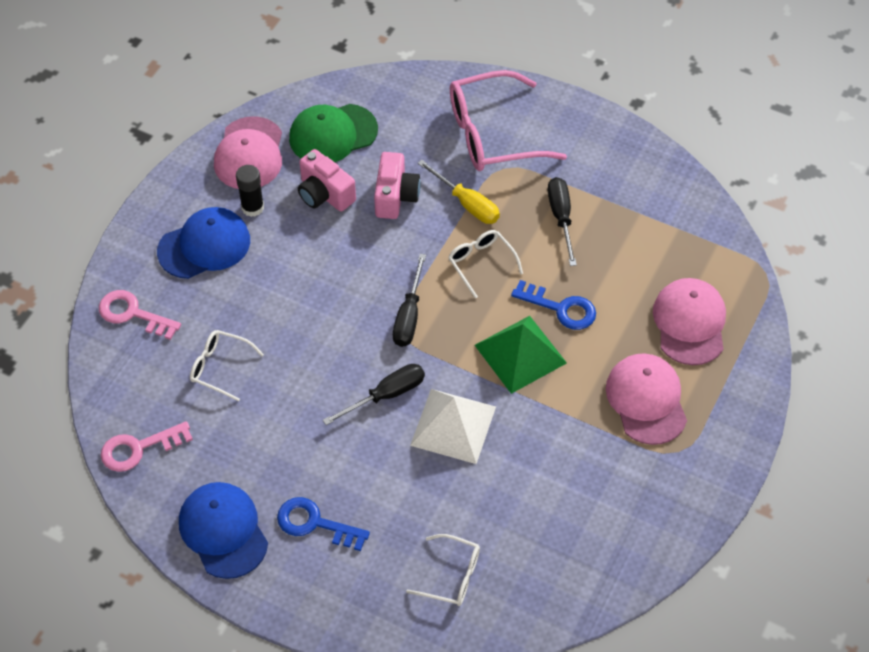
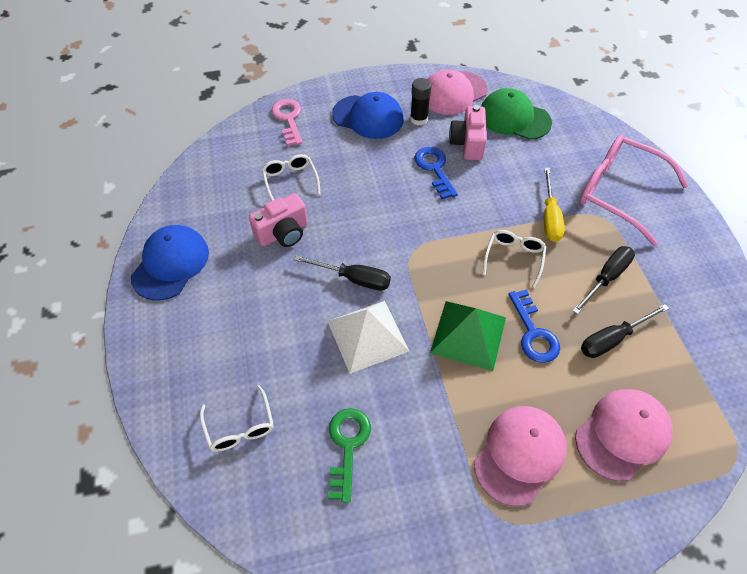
camera: 50 degrees right, 0 degrees up
pink key [101,421,193,472] -> none
blue key [277,497,370,551] -> blue key moved to [414,147,458,199]
pink camera [374,152,421,219] -> pink camera moved to [249,193,308,247]
black screwdriver [393,254,426,347] -> black screwdriver moved to [581,304,669,358]
none -> green key [328,408,371,502]

